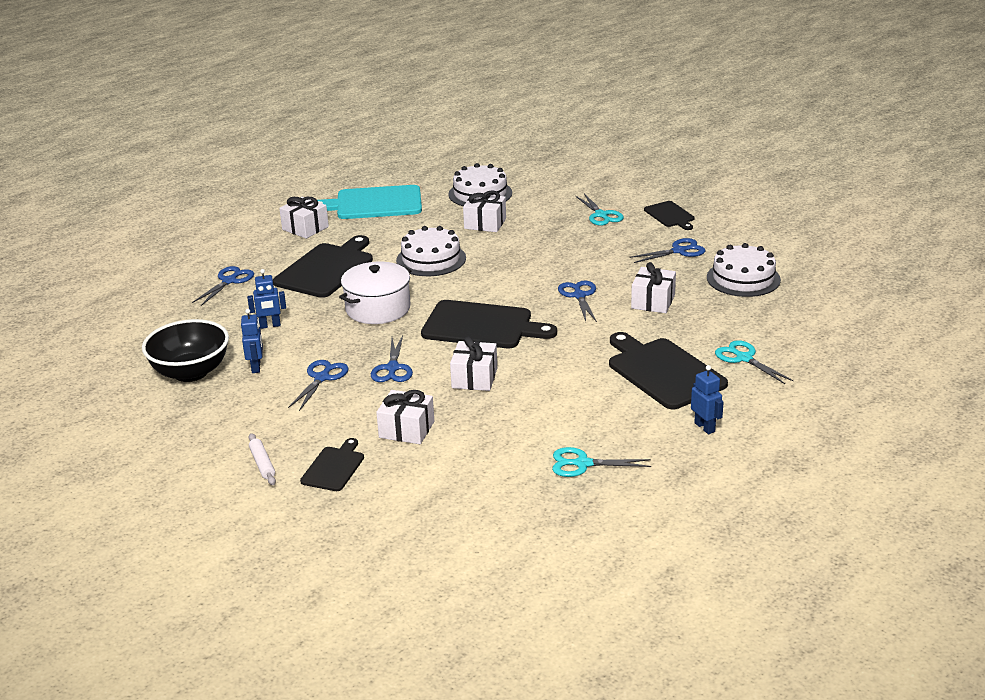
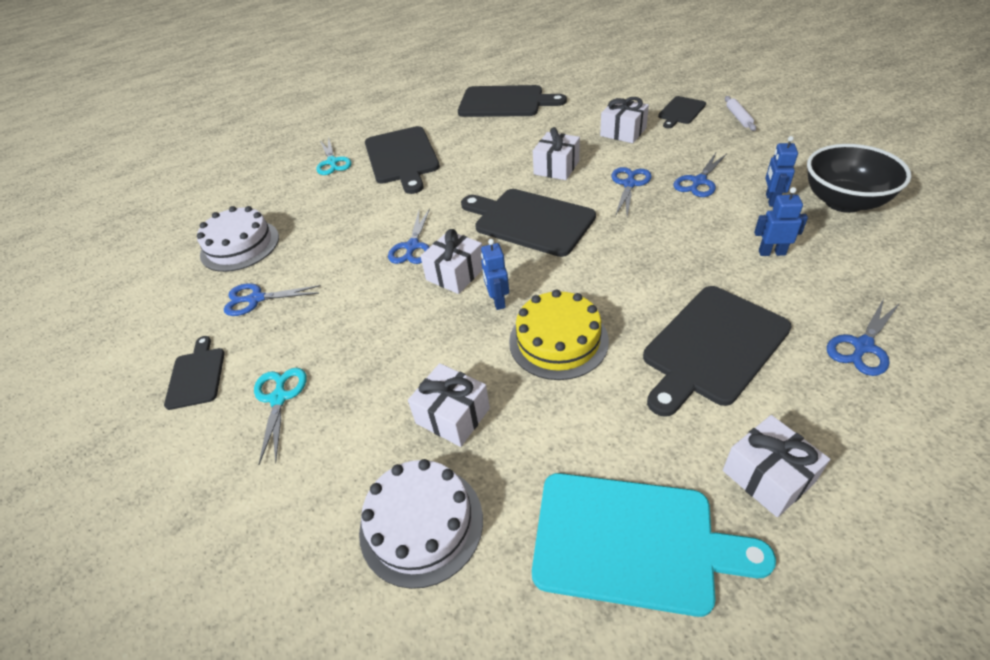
camera: 160 degrees left, 15 degrees up
white pot [339,262,412,324] -> none
white cake [396,226,466,276] -> yellow cake [509,290,609,380]
turquoise scissors [552,447,651,477] -> black cutting board [458,85,567,117]
white gift [631,262,676,313] -> white gift moved to [420,229,482,294]
blue robot [691,365,724,434] -> blue robot moved to [481,239,509,310]

